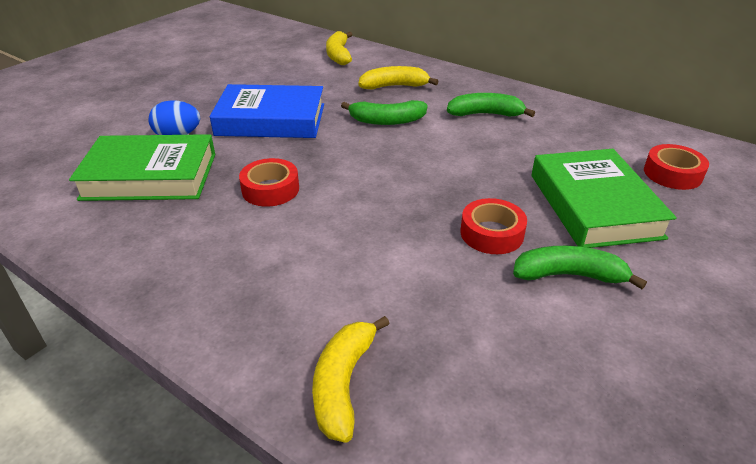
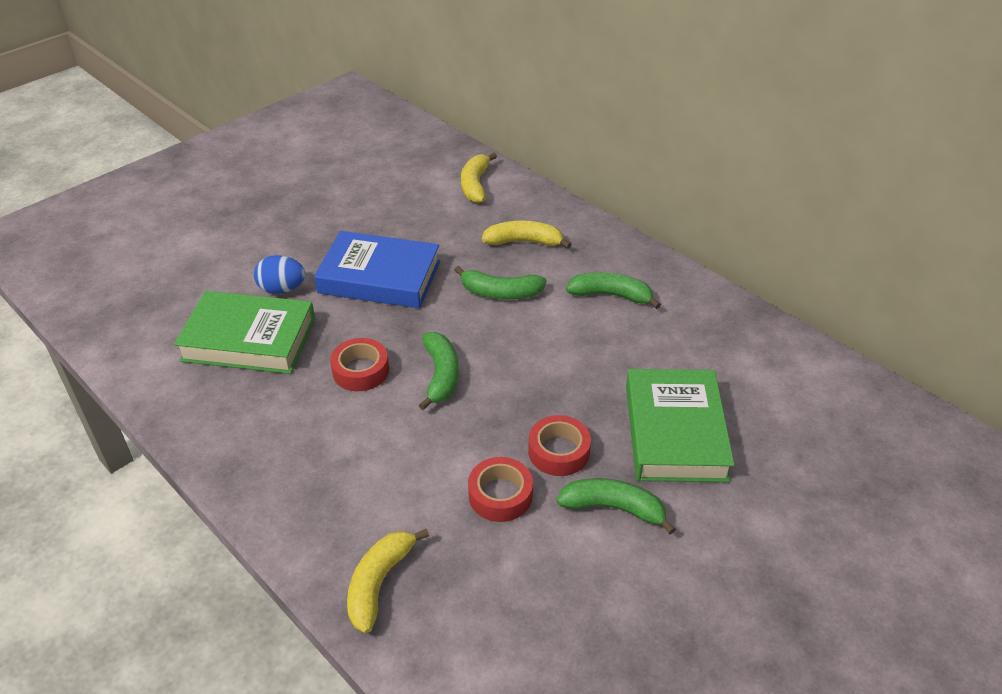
camera: 10 degrees right, 5 degrees up
red tape [644,144,709,190] -> red tape moved to [468,457,533,522]
none -> green banana [419,332,459,410]

